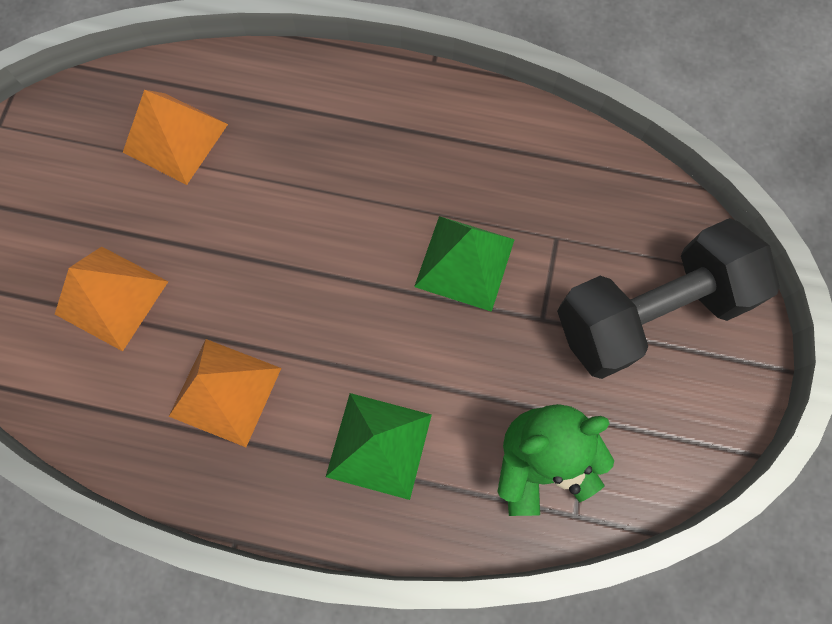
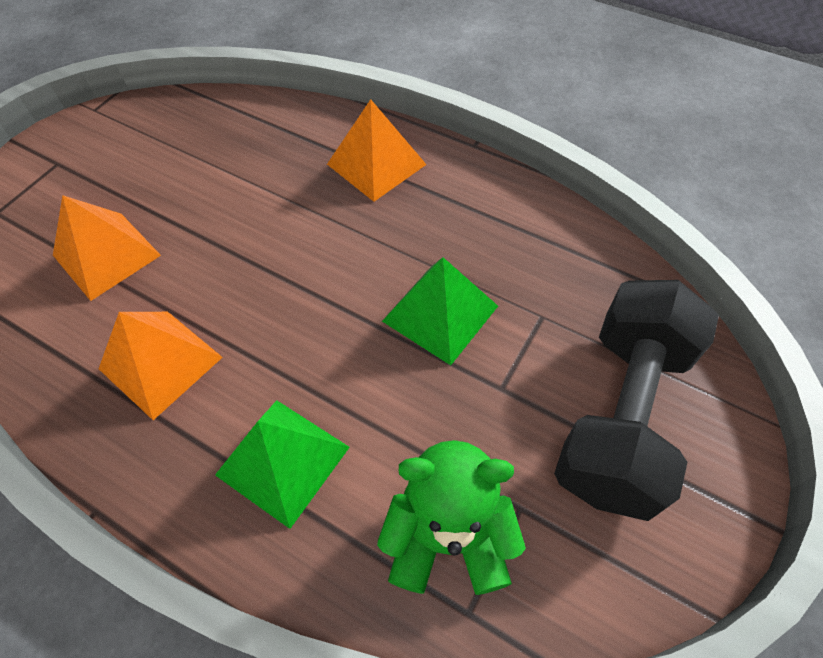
camera: 20 degrees right, 15 degrees down
orange pyramid [123,90,228,185] -> orange pyramid moved to [327,99,427,202]
black dumbbell [557,218,780,379] -> black dumbbell turned 60 degrees counterclockwise [554,280,719,521]

